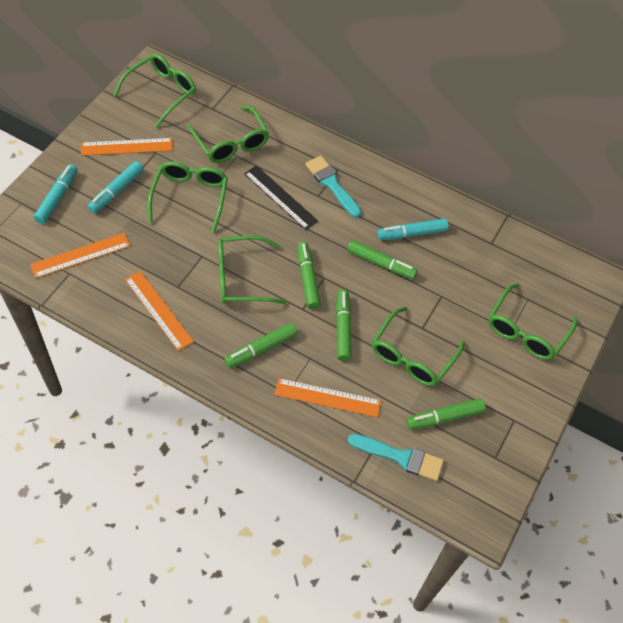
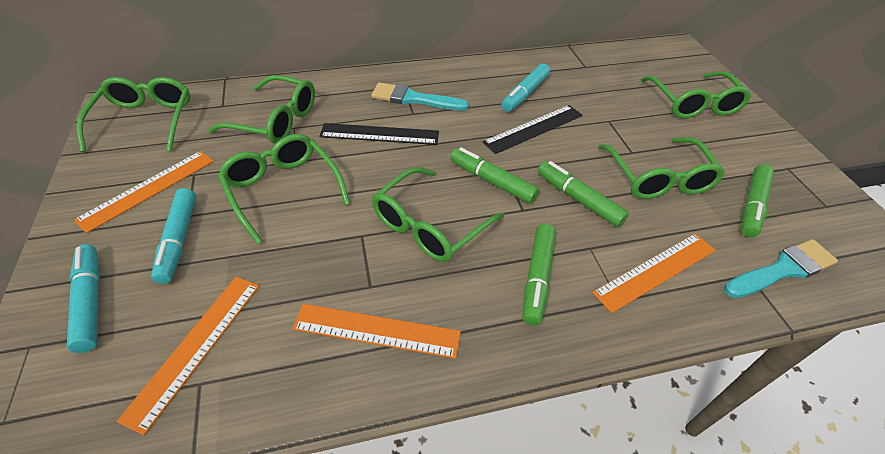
camera: 40 degrees left, 10 degrees down
green marker [347,240,418,279] -> black ruler [483,105,583,154]

